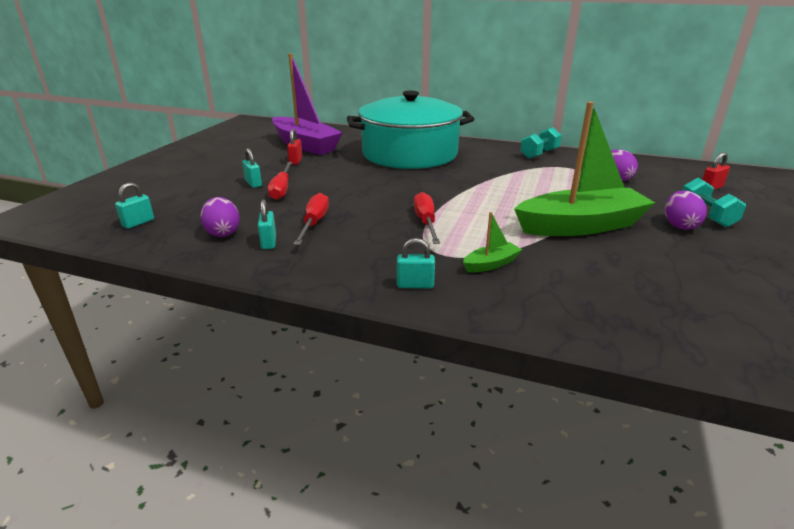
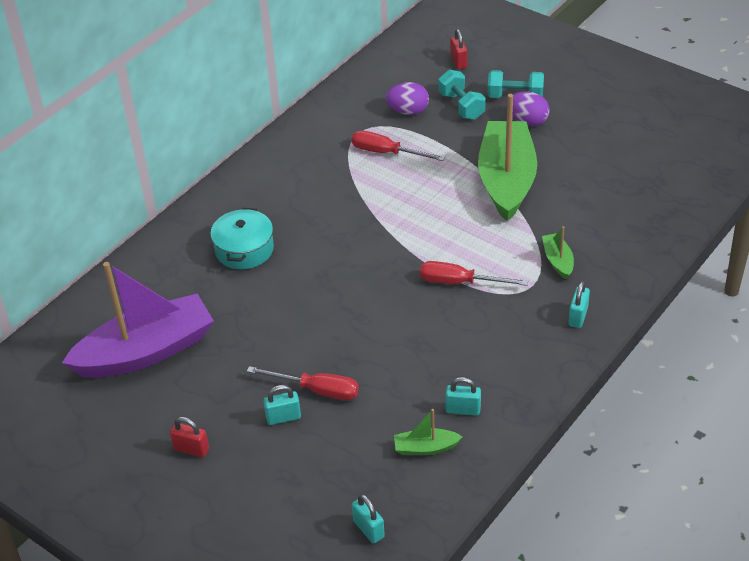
camera: 70 degrees left, 15 degrees up
purple egg [200,197,240,237] -> green boat [394,409,463,455]
red padlock [287,129,302,165] -> red padlock moved to [170,417,209,458]
red screwdriver [293,193,329,245] -> red screwdriver moved to [352,131,445,161]
turquoise pot [347,91,474,169] -> turquoise pot [210,208,274,269], size x0.44
turquoise dumbbell [520,127,561,159] -> turquoise dumbbell moved to [438,69,486,120]

